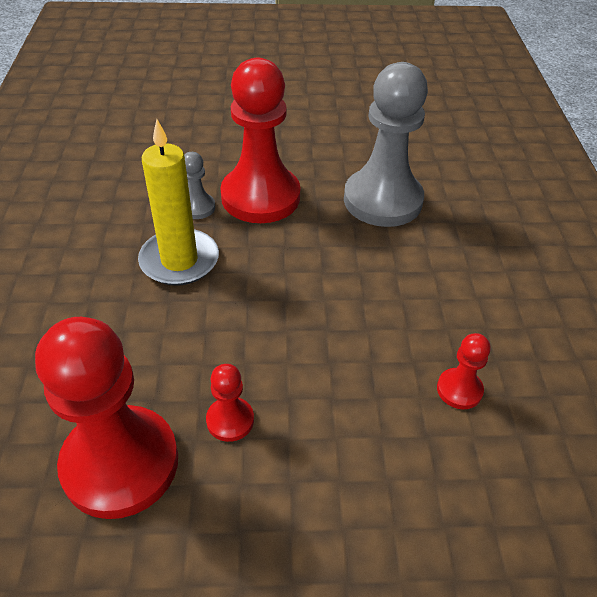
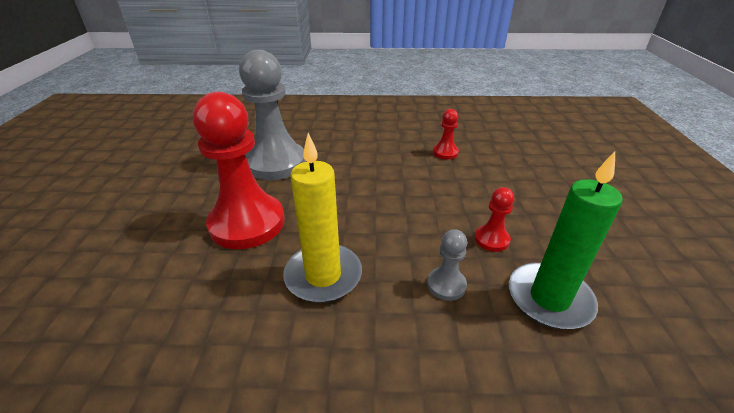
camera: 85 degrees left, 10 degrees down
red pawn [35,317,178,519] -> green candle [509,152,623,329]
grey pawn [184,152,215,219] -> grey pawn moved to [427,229,467,301]

